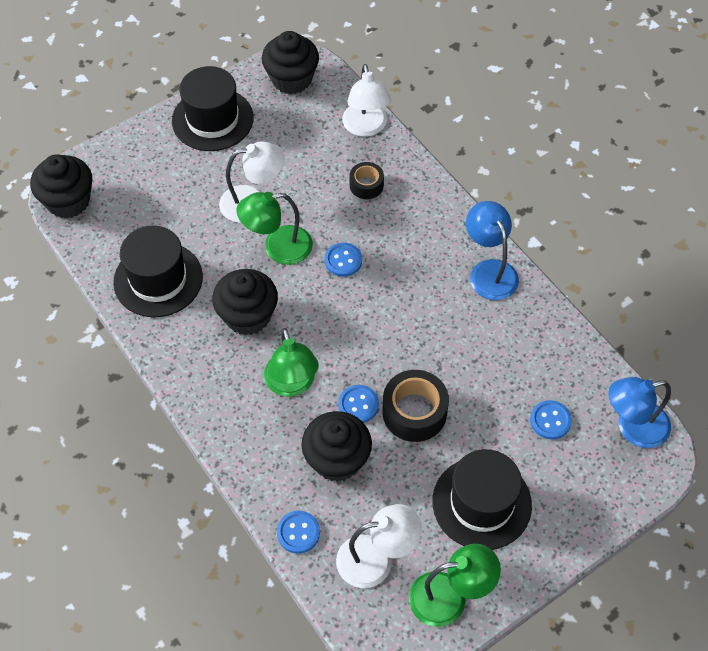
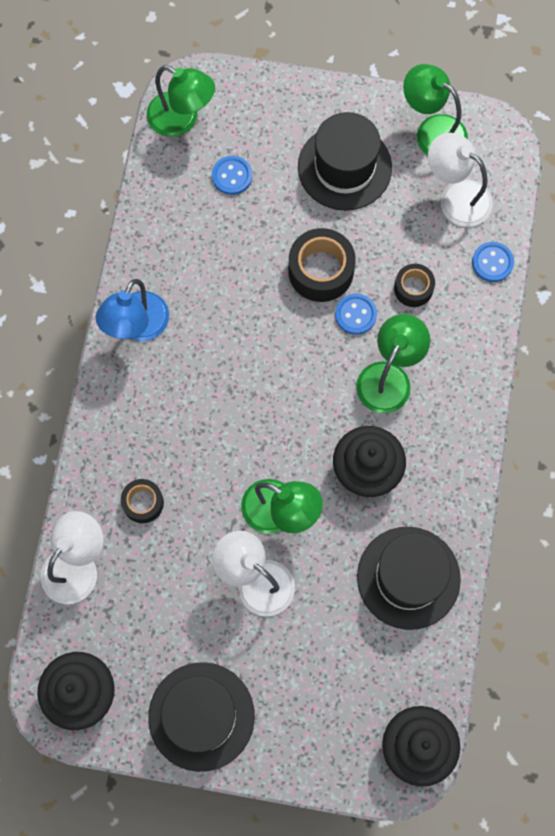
camera: 135 degrees left, 15 degrees up
black cupcake [301,411,372,482] -> black tape [394,264,435,307]
blue button [324,243,362,277] -> none
blue lamp [608,377,671,448] -> green lamp [147,65,215,137]

